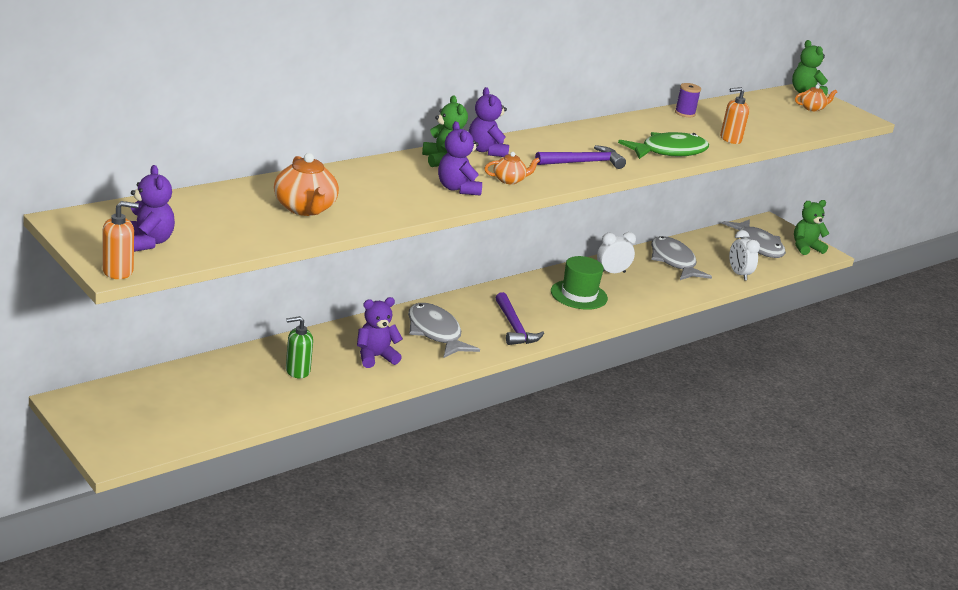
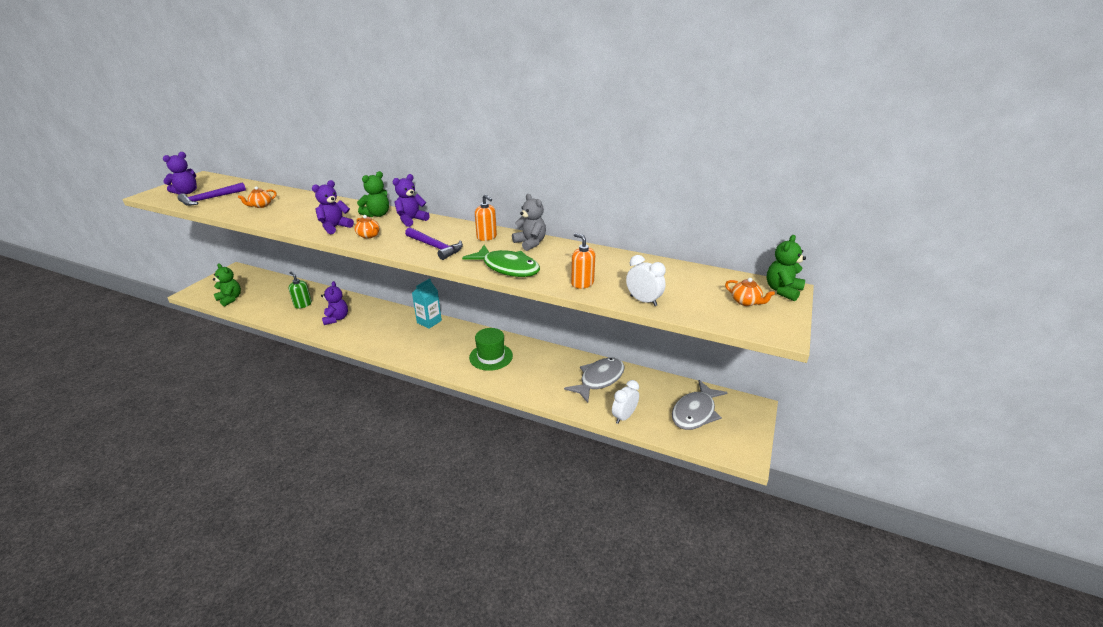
camera: 65 degrees right, 5 degrees up
orange soap dispenser [102,201,139,279] -> orange soap dispenser moved to [475,194,497,241]
orange teapot [274,153,339,216] -> orange teapot [238,186,277,208], size x0.57
purple teddy bear [357,297,403,368] -> purple teddy bear turned 45 degrees clockwise [321,281,348,325]
grey fish [408,303,480,358] -> none
purple hammer [495,292,544,345] -> purple hammer moved to [177,183,246,206]
white clock [597,232,636,273] -> white clock moved to [626,255,666,306]
purple spool [675,83,701,117] -> none
green teddy bear [794,200,830,255] -> green teddy bear moved to [213,263,241,306]
none -> turquoise carton [412,278,442,329]
none -> grey teddy bear [512,194,546,251]

